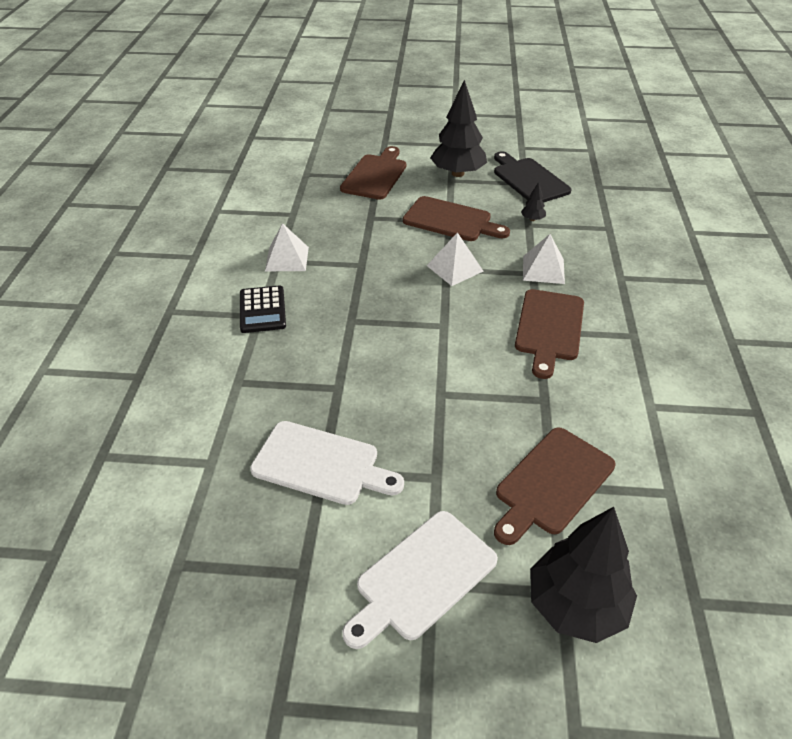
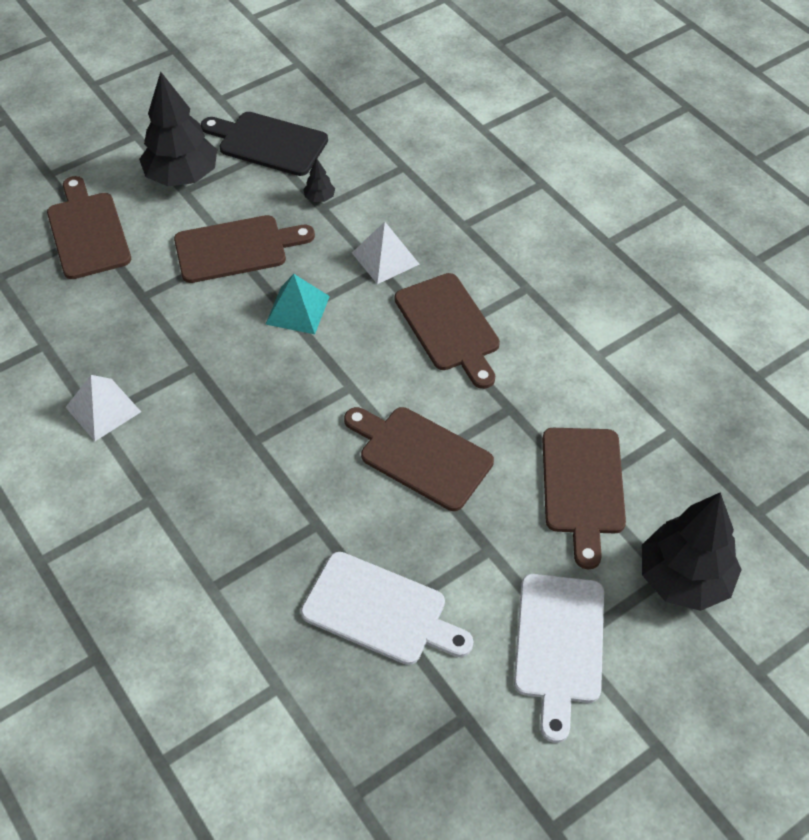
camera: 40 degrees left, 10 degrees up
black calculator [240,285,286,333] -> none
white cutting board [250,421,404,505] -> white cutting board turned 45 degrees clockwise [301,552,474,665]
white pyramid [427,232,484,286] -> turquoise pyramid [266,274,330,334]
none -> brown cutting board [344,407,494,511]

